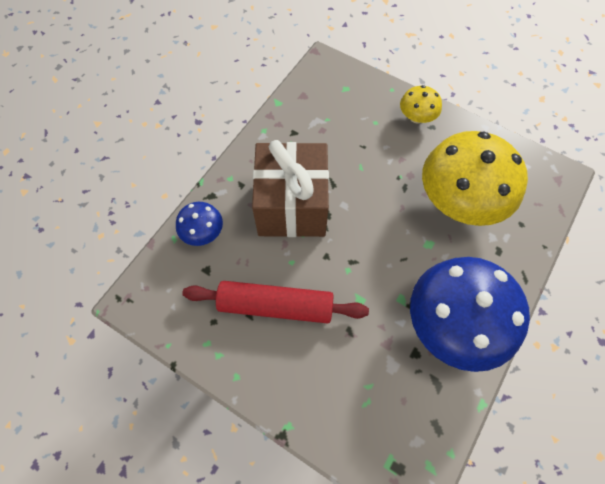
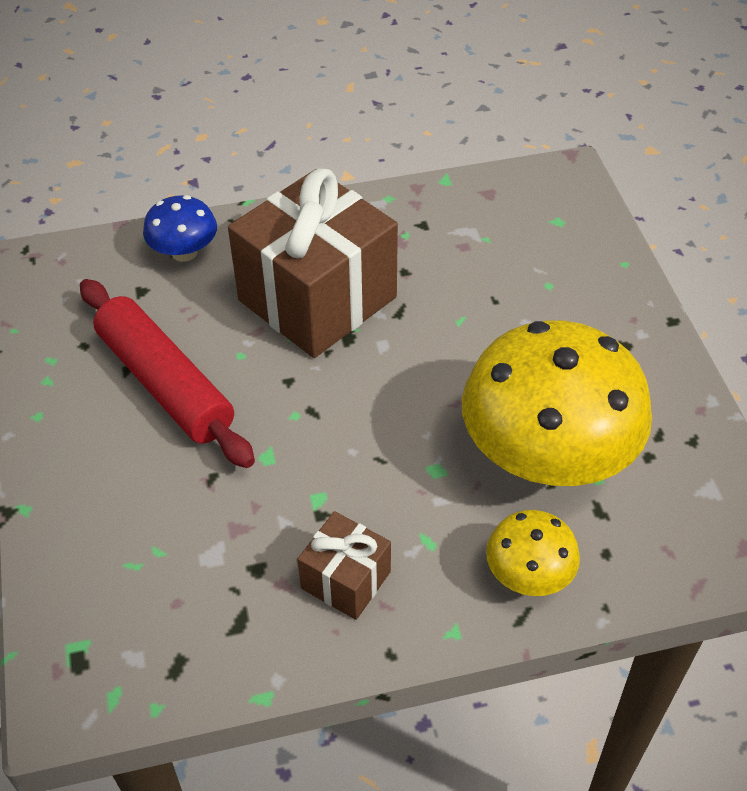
camera: 45 degrees right, 15 degrees down
yellow mushroom [400,85,442,124] -> yellow mushroom moved to [486,510,580,596]
blue mushroom [410,257,530,372] -> brown gift [298,511,391,620]

